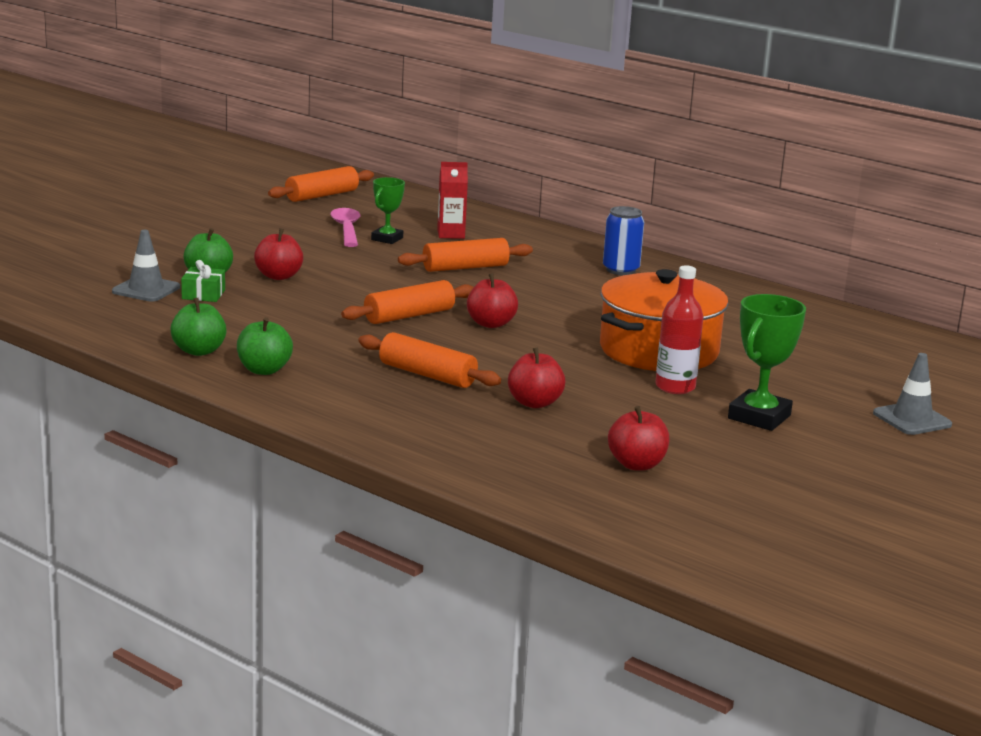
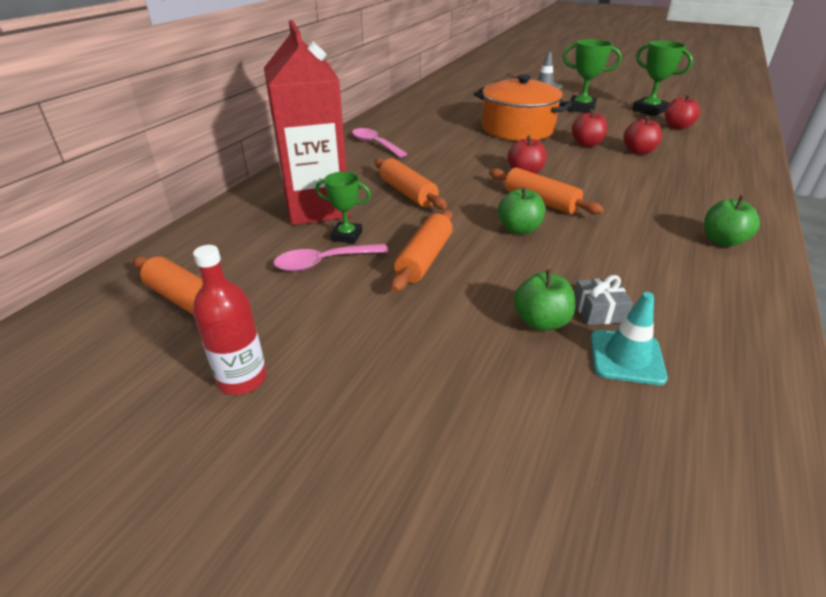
camera: 100 degrees left, 15 degrees up
grey traffic cone [112,230,180,302] -> turquoise traffic cone [591,292,668,385]
green apple [171,298,227,356] -> green apple moved to [498,187,545,234]
green gift [181,260,225,302] -> grey gift [574,275,633,325]
red apple [254,228,303,280] -> red apple moved to [572,109,608,147]
orange rolling pin [358,332,501,388] -> orange rolling pin moved to [391,210,453,292]
red carton [437,162,468,239] -> red carton [264,20,350,225], size x2.28
blue can [603,206,644,275] -> pink spoon [352,128,407,157]
red bottle [656,266,704,394] -> red bottle moved to [193,245,267,395]
none -> green trophy [632,40,693,116]

